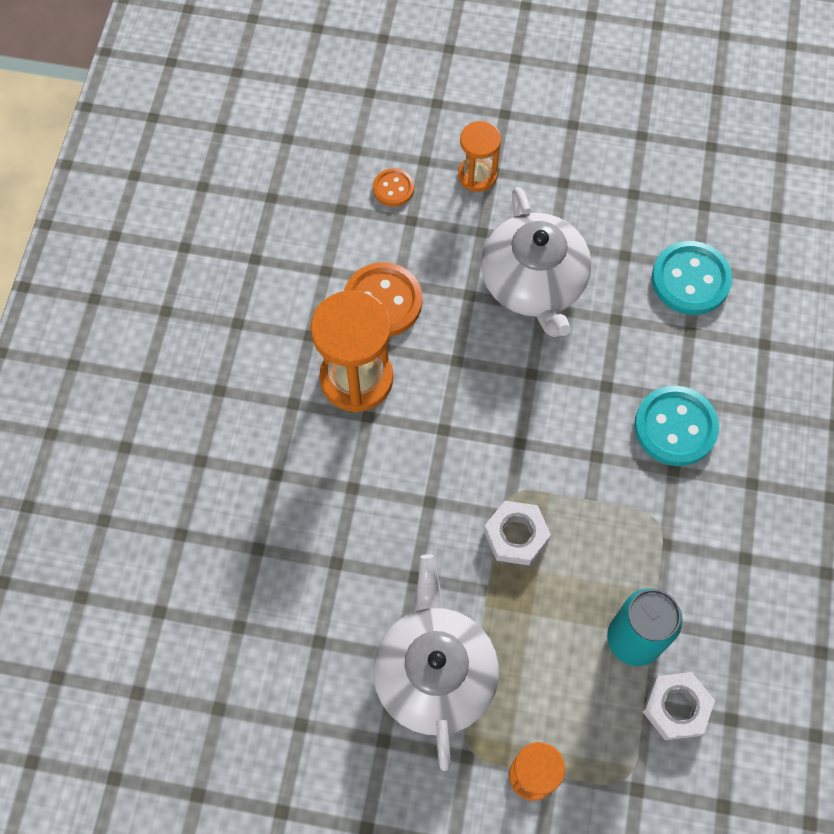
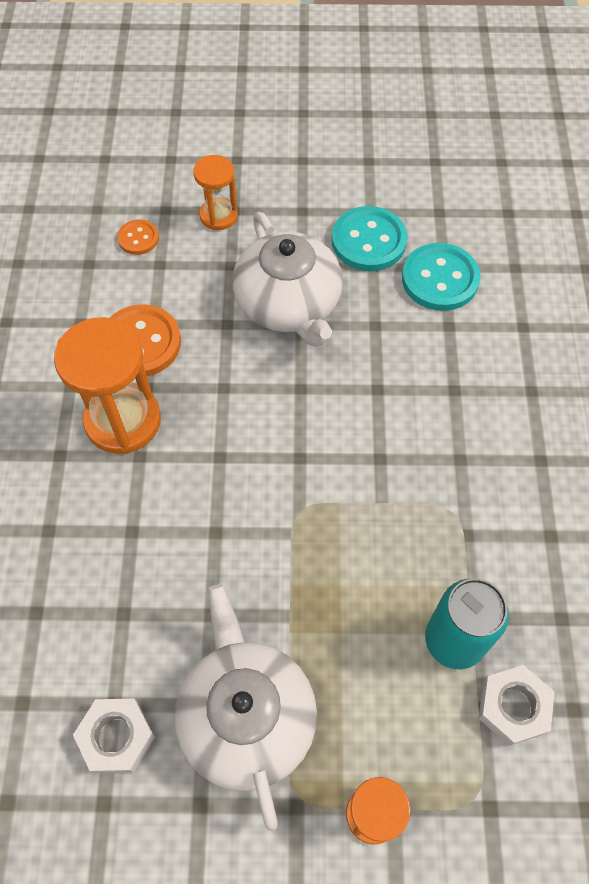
camera: 10 degrees left, 5 degrees down
white nut [484,501,551,565] -> white nut moved to [73,698,155,773]
turquoise button [634,386,719,466] -> turquoise button moved to [332,206,408,271]

